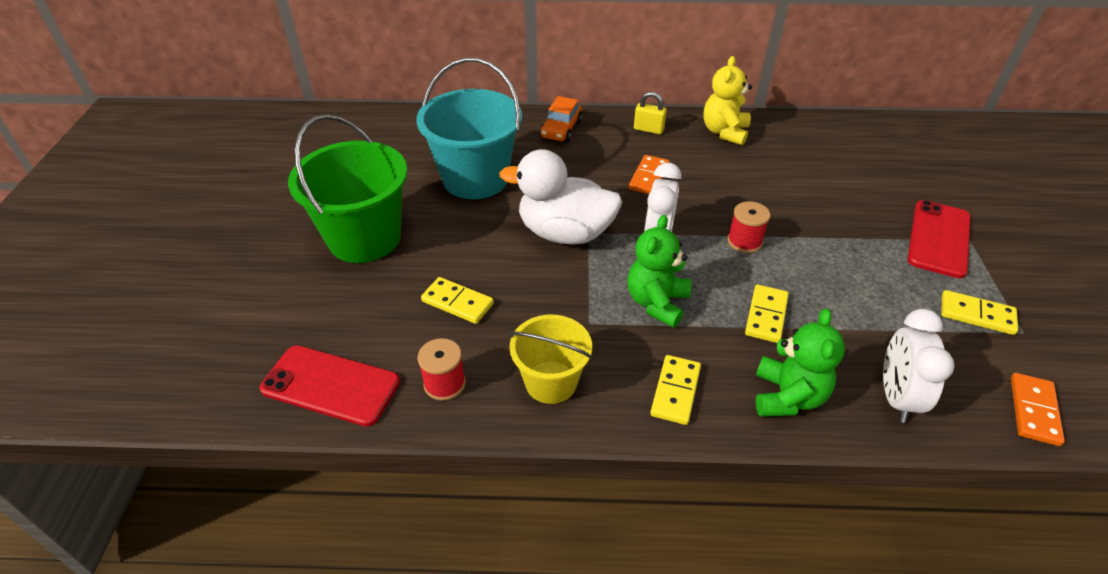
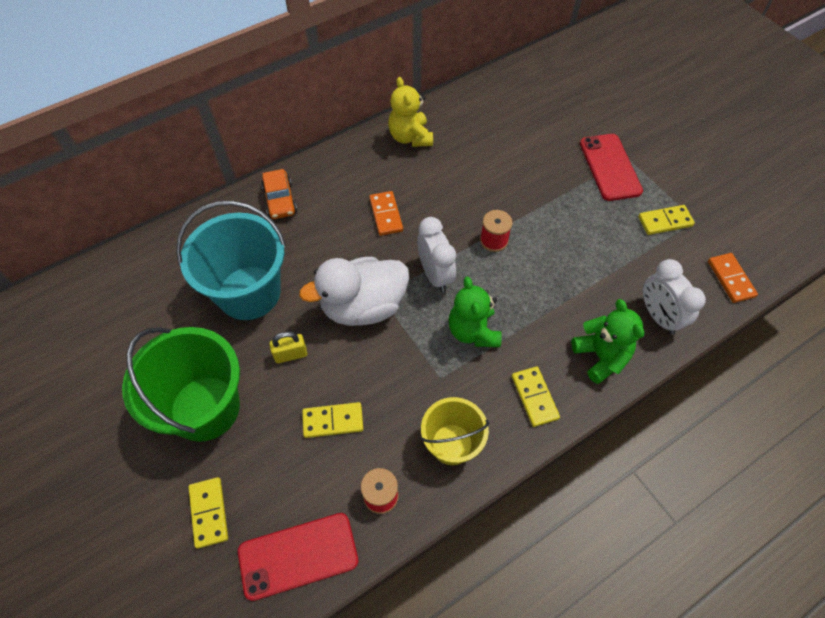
camera: 35 degrees left, 15 degrees up
yellow padlock [634,92,667,134] -> yellow padlock moved to [270,332,307,363]
yellow domino [745,284,789,343] -> yellow domino moved to [189,477,228,549]

